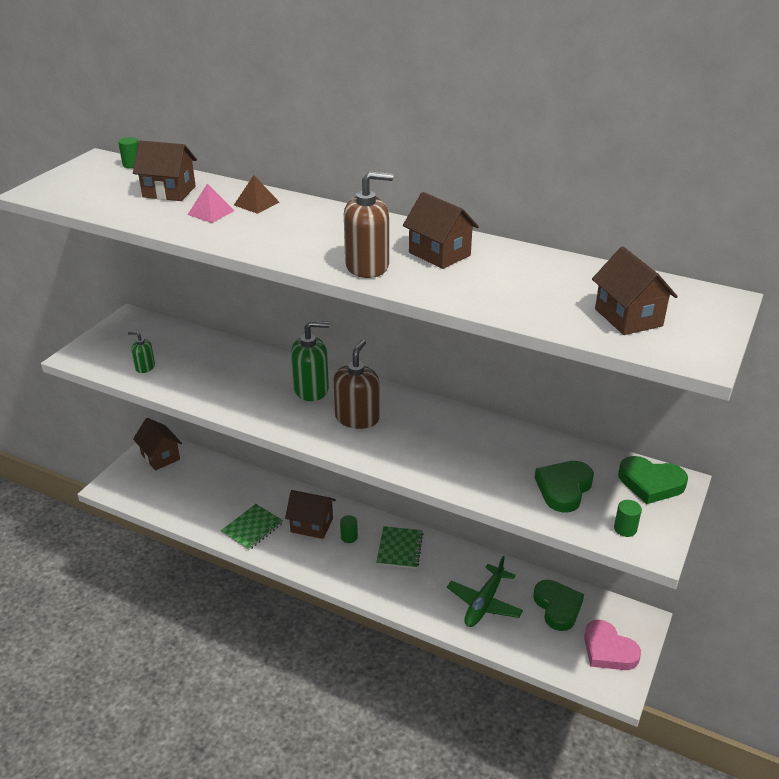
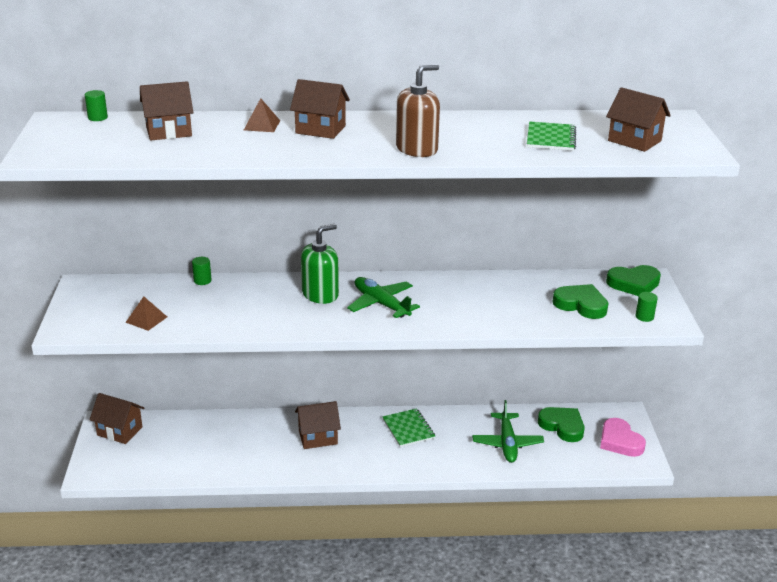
camera: 30 degrees left, 5 degrees down
green soap dispenser [128,331,155,373] -> brown pyramid [125,296,167,331]
pink pyramid [187,184,234,223] -> none
green notebook [221,504,283,550] -> green notebook moved to [527,121,576,151]
brown soap dispenser [333,340,380,429] -> green plane [347,277,420,318]
green cylinder [340,515,358,543] -> green cylinder moved to [192,257,211,285]
brown house [403,192,479,269] -> brown house moved to [290,79,350,139]
green heart [535,461,594,513] -> green heart turned 120 degrees clockwise [552,284,609,319]
pink heart [584,620,641,670] -> pink heart turned 45 degrees clockwise [600,418,646,457]

